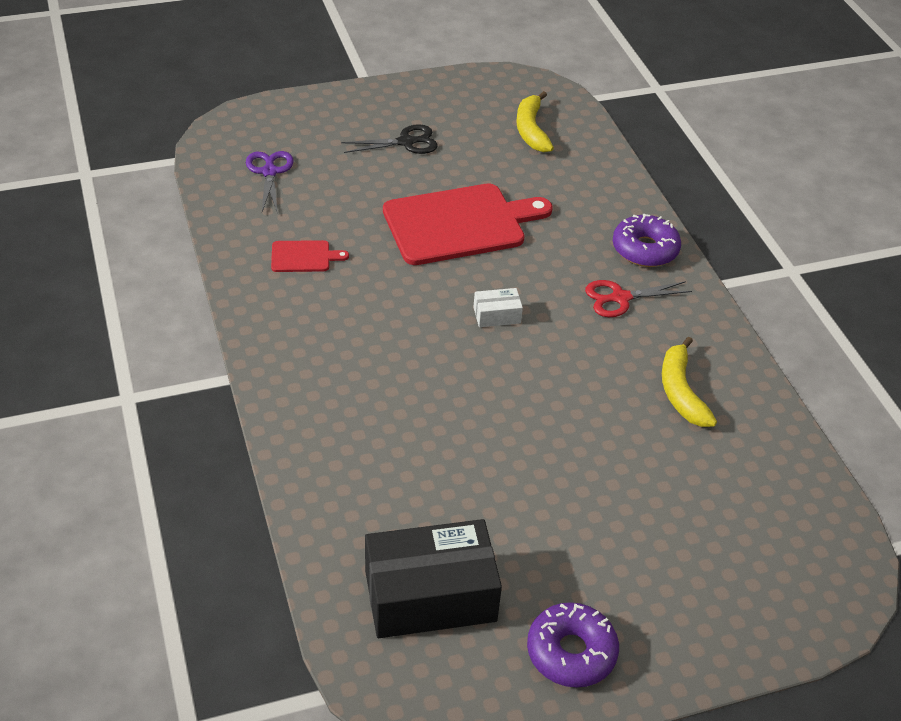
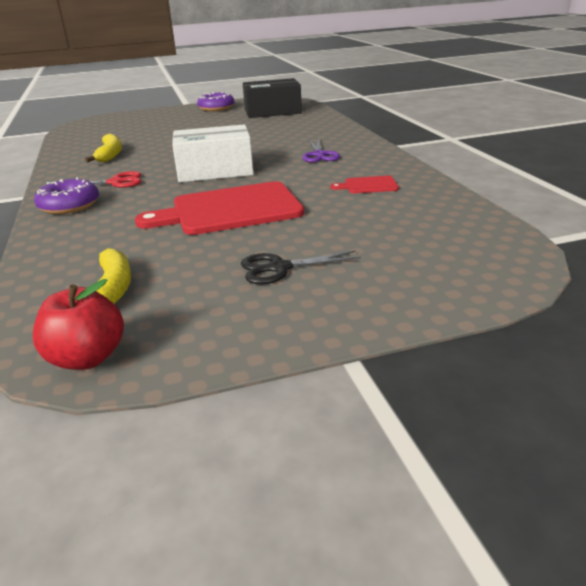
camera: 175 degrees left, 15 degrees down
purple scissors [246,151,294,214] -> purple scissors moved to [302,139,340,162]
white box [473,288,523,327] -> white box [172,124,254,182], size x2.29
none -> red apple [33,279,124,370]

